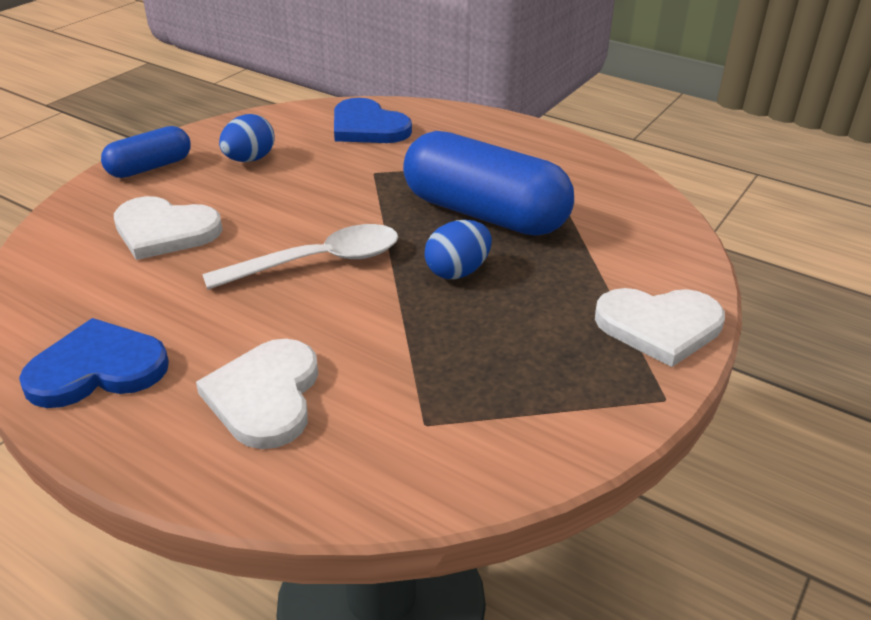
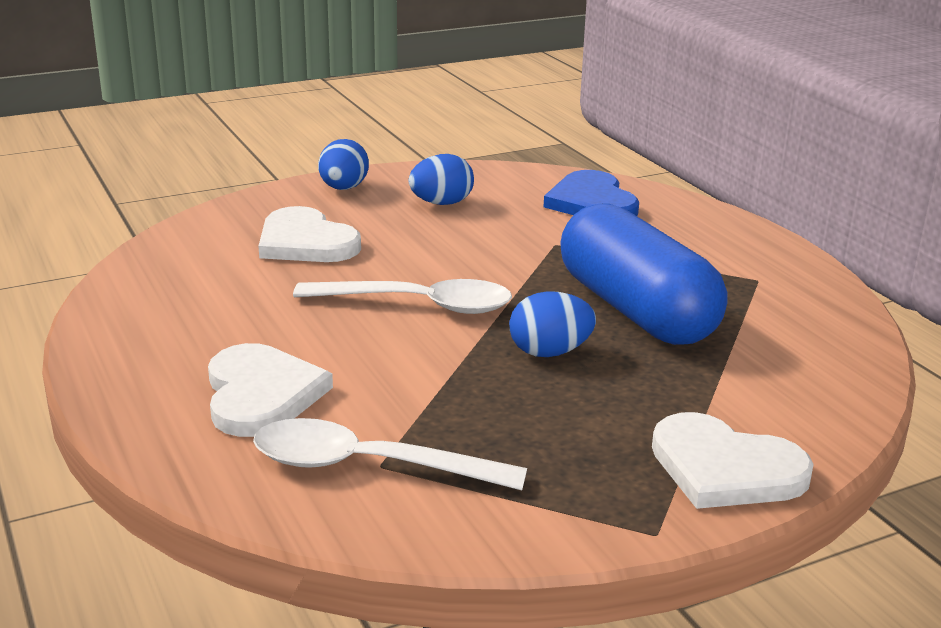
camera: 30 degrees right, 10 degrees down
blue heart [19,318,169,408] -> none
blue capsule [101,126,191,178] -> blue egg [318,139,369,190]
white heart [196,339,318,449] -> white heart turned 135 degrees clockwise [208,343,333,437]
none -> white spoon [253,418,527,491]

